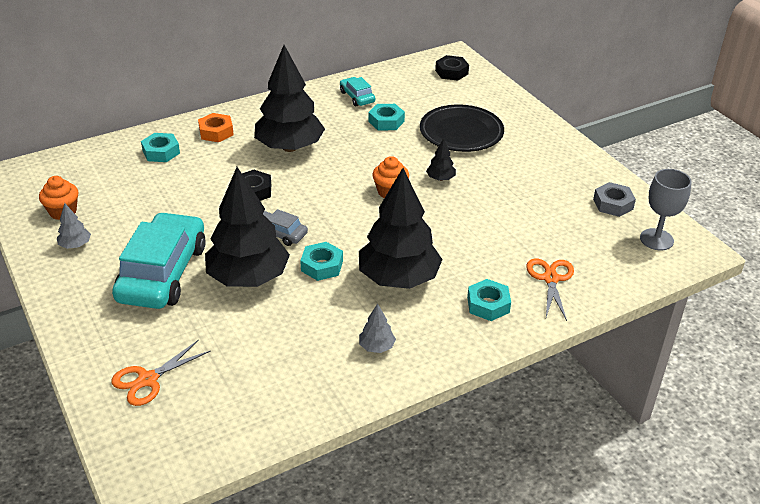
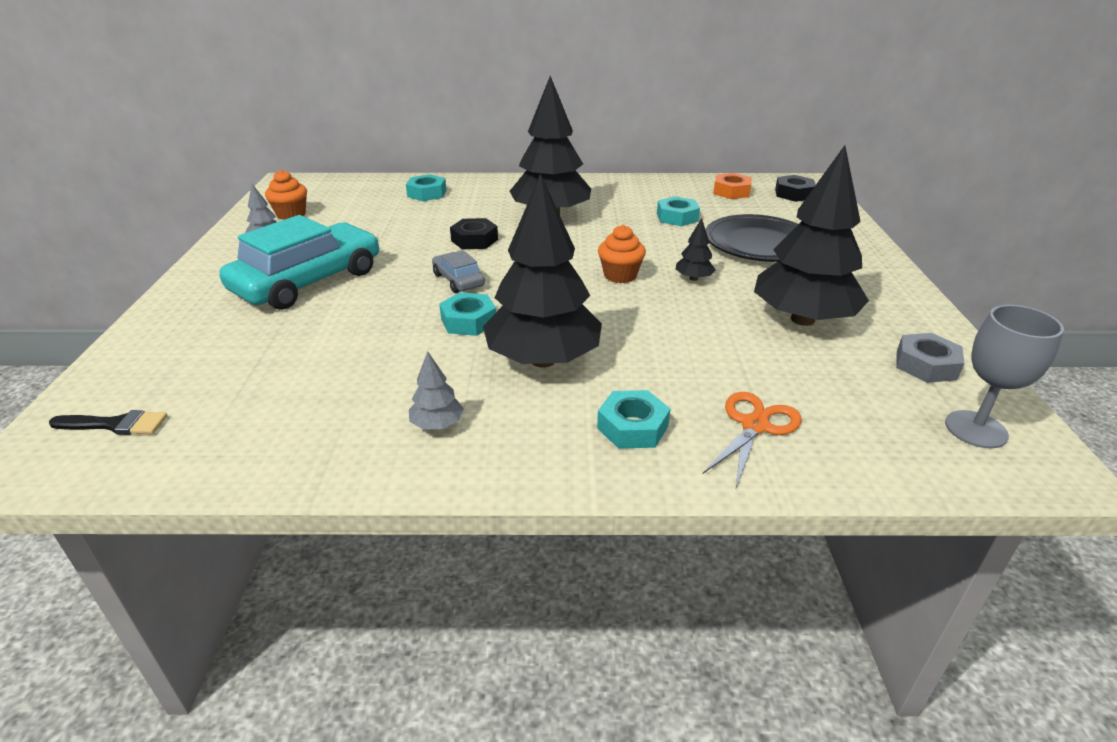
camera: 30 degrees right, 5 degrees down
orange scissors [111,340,211,406] -> none
orange nut [198,113,234,142] -> orange nut moved to [713,173,752,199]
black tree [205,167,290,287] -> black tree moved to [754,145,869,326]
turquoise car [340,77,375,106] -> none
none -> black brush [49,410,168,435]

